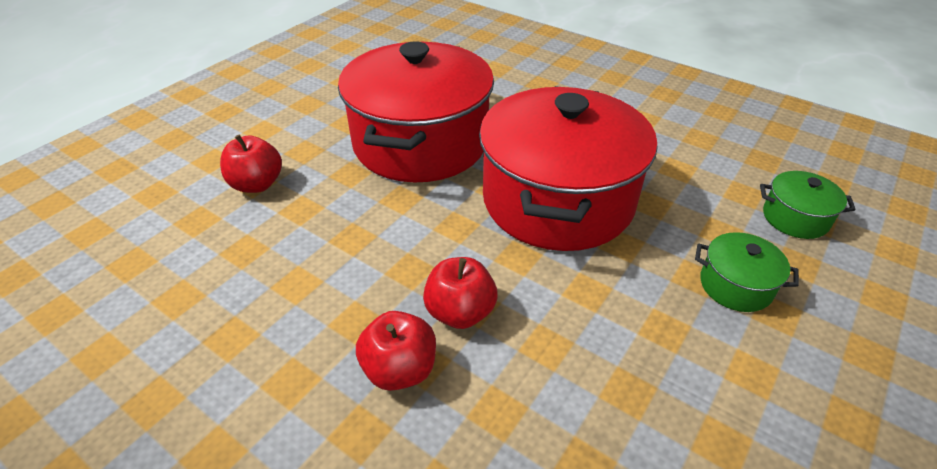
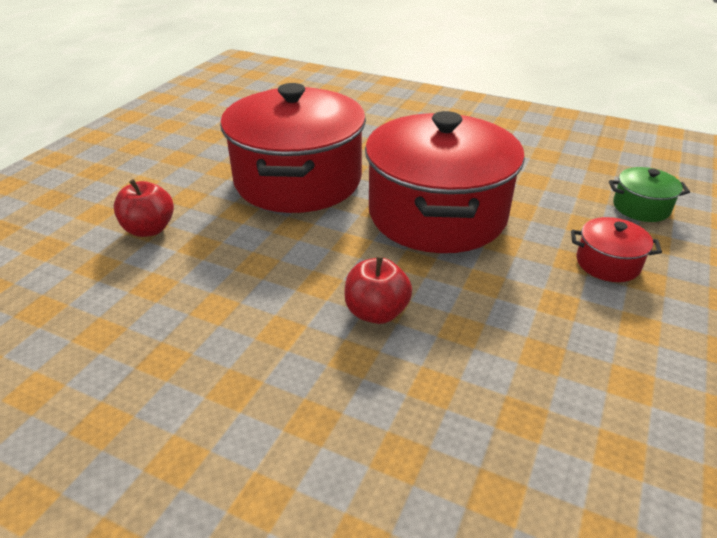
camera: 10 degrees left, 5 degrees down
red apple [356,311,436,391] -> none
green pot [695,232,799,312] -> red pot [571,217,662,282]

